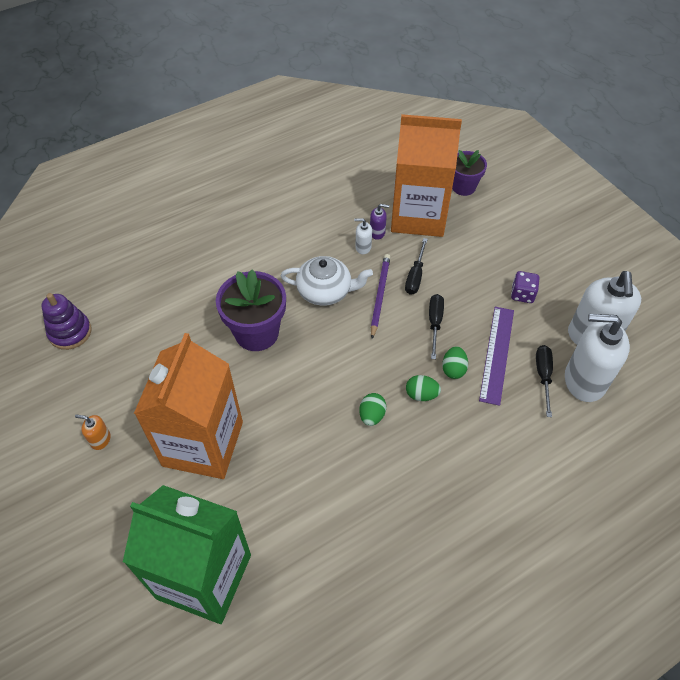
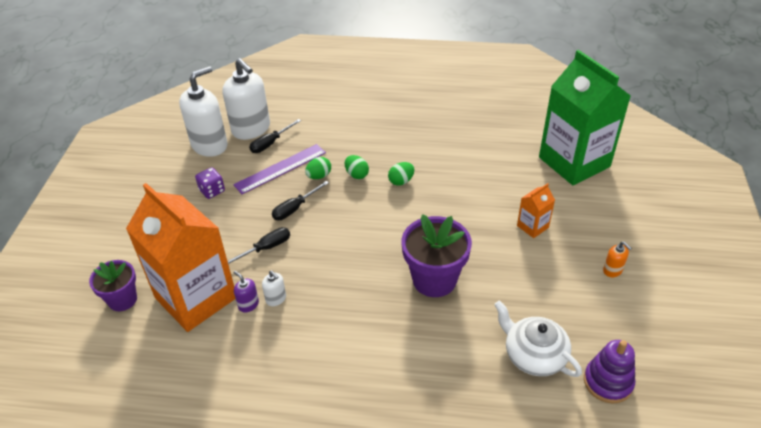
camera: 140 degrees left, 10 degrees down
orange carton [134,333,243,479] -> orange carton [517,183,555,238], size x0.41
white teapot [281,256,373,306] -> white teapot moved to [494,300,582,377]
purple pencil [371,254,391,339] -> none

